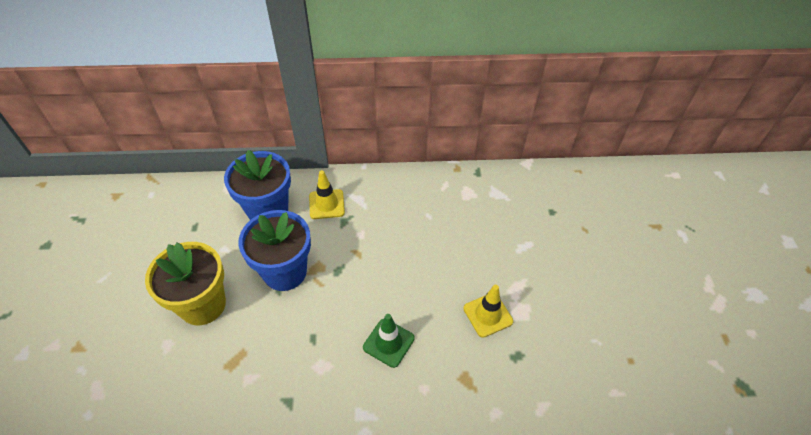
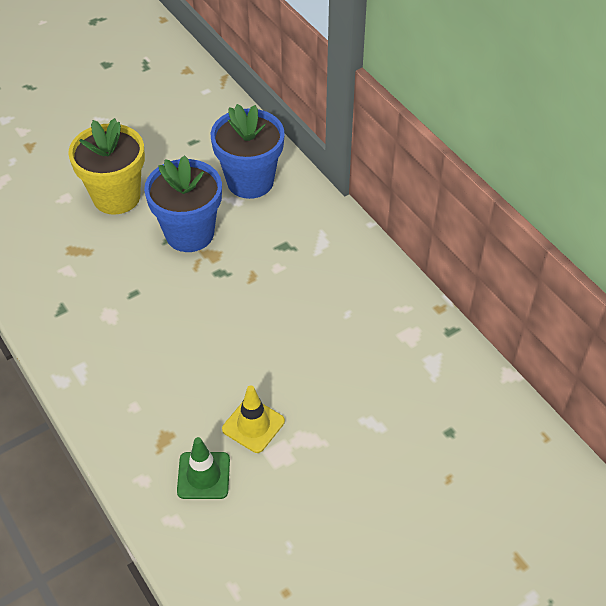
camera: 60 degrees right, 0 degrees up
yellow traffic cone [309,170,345,219] -> none
green traffic cone [363,314,415,368] -> green traffic cone moved to [177,437,230,499]

